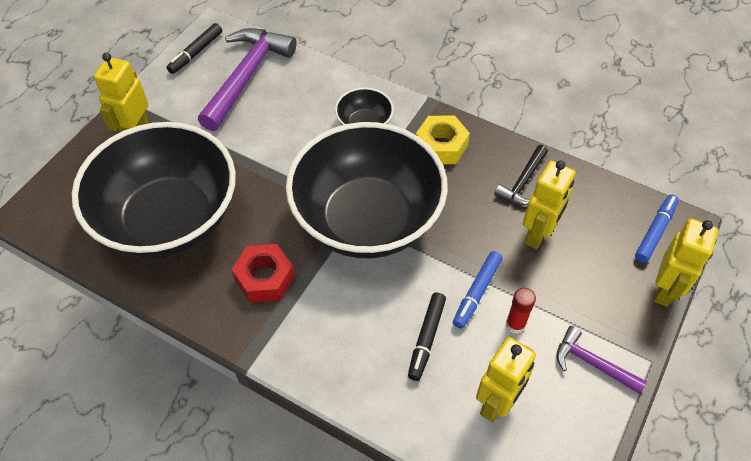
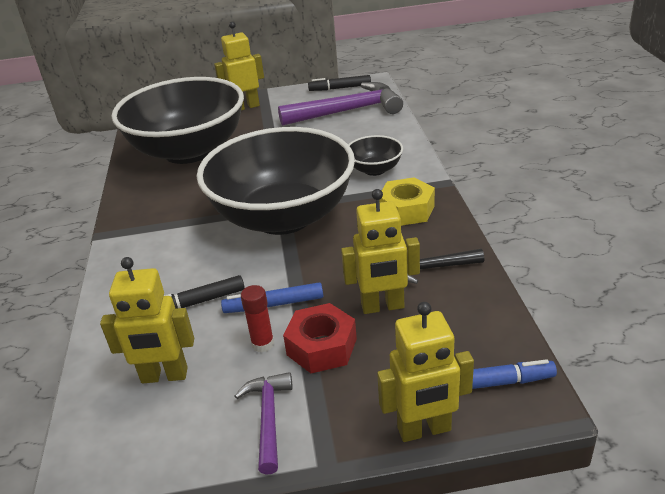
camera: 55 degrees right, 20 degrees down
red nut [232,244,295,303] -> red nut moved to [283,303,357,373]

